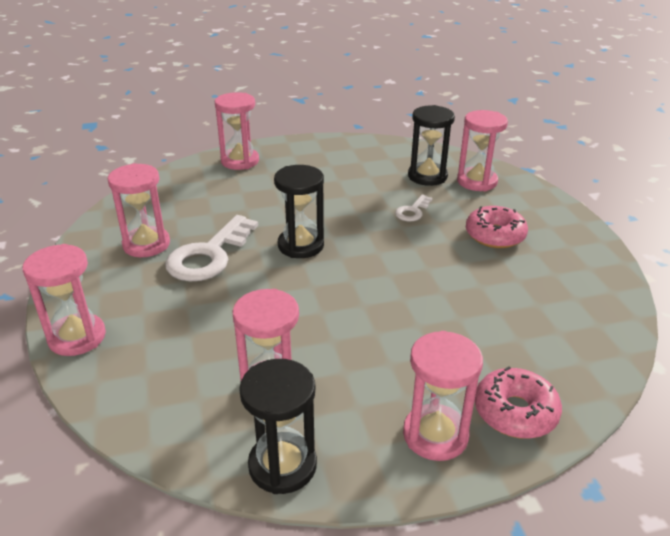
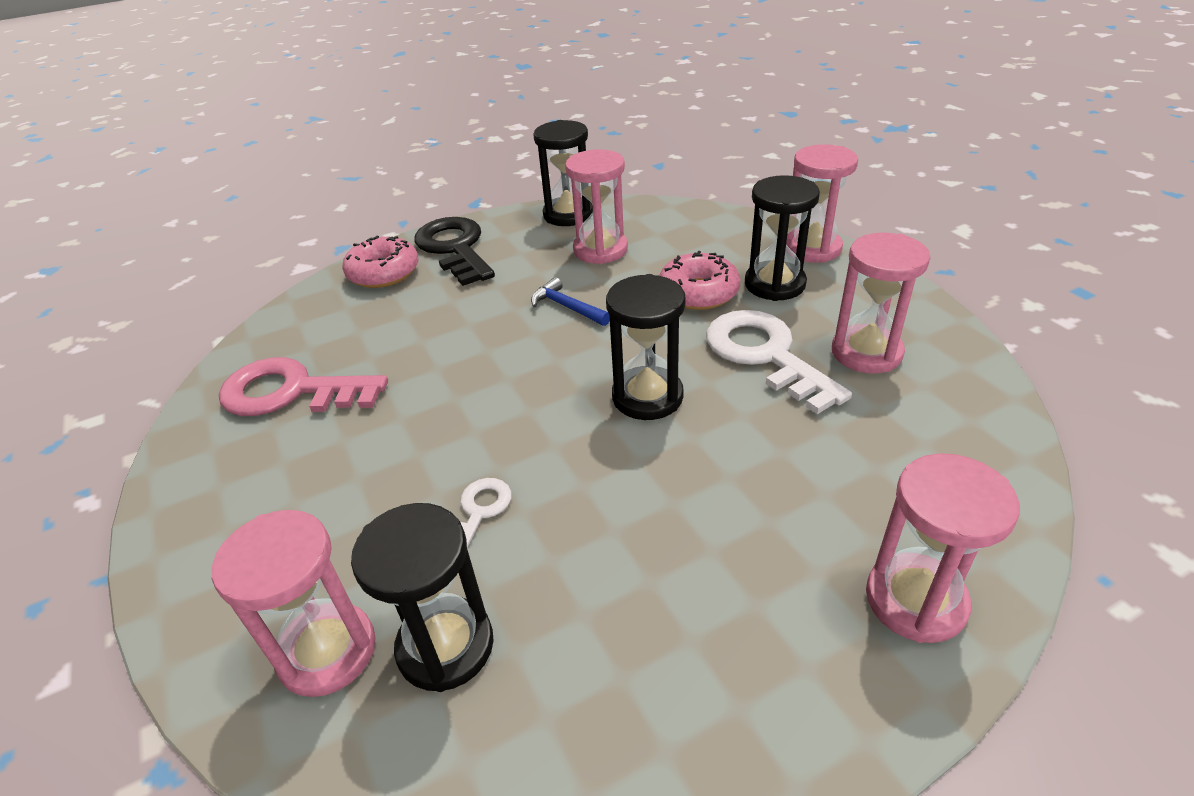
camera: 170 degrees right, 5 degrees up
white key [165,215,258,282] -> white key turned 45 degrees counterclockwise [706,310,852,414]
pink hourglass [403,331,483,461] -> black key [415,217,495,286]
pink donut [466,206,528,248] -> pink donut moved to [659,251,741,310]
none -> pink key [219,357,388,416]
none -> blue hammer [531,277,610,326]
none -> black hourglass [745,175,820,301]

